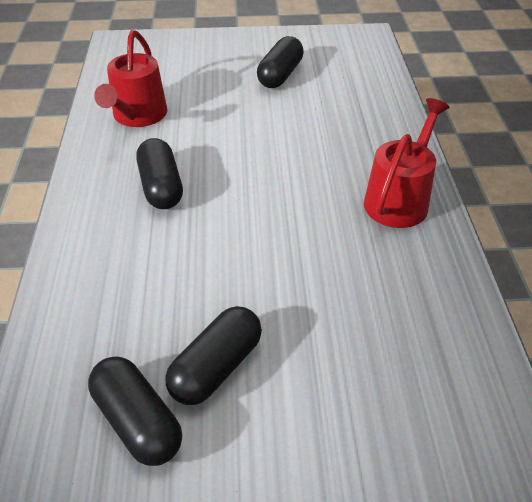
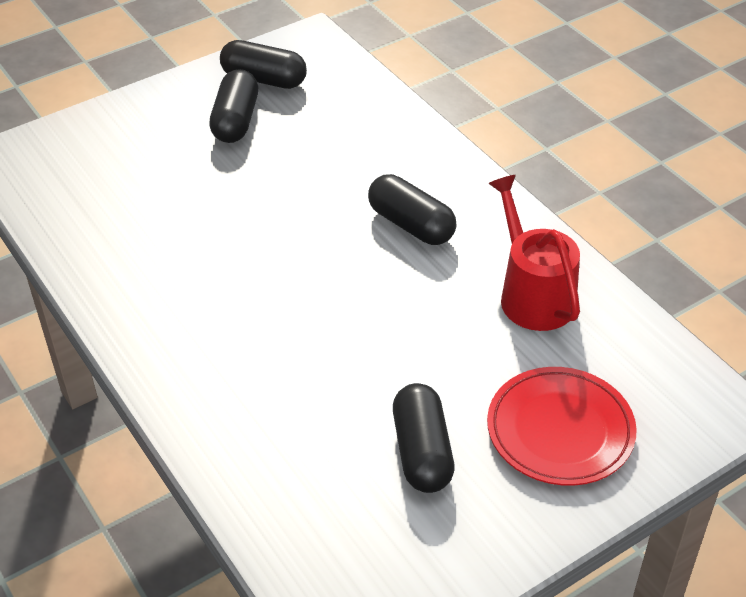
camera: 150 degrees right, 0 degrees up
red watering can [364,98,449,228] -> none
none -> red plate [487,367,637,486]

